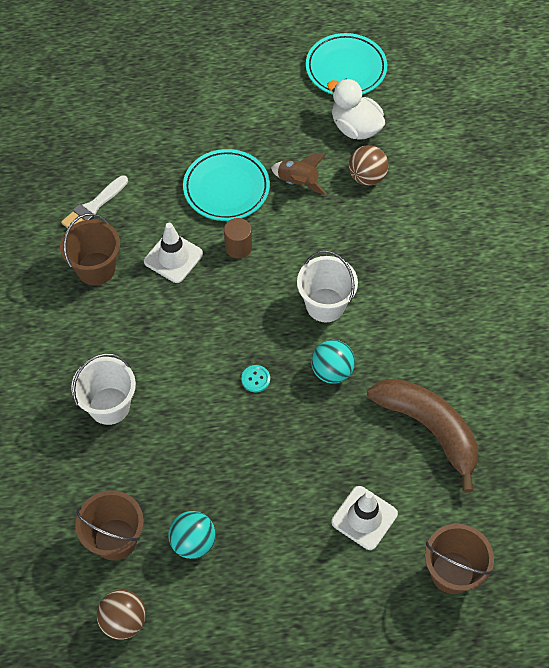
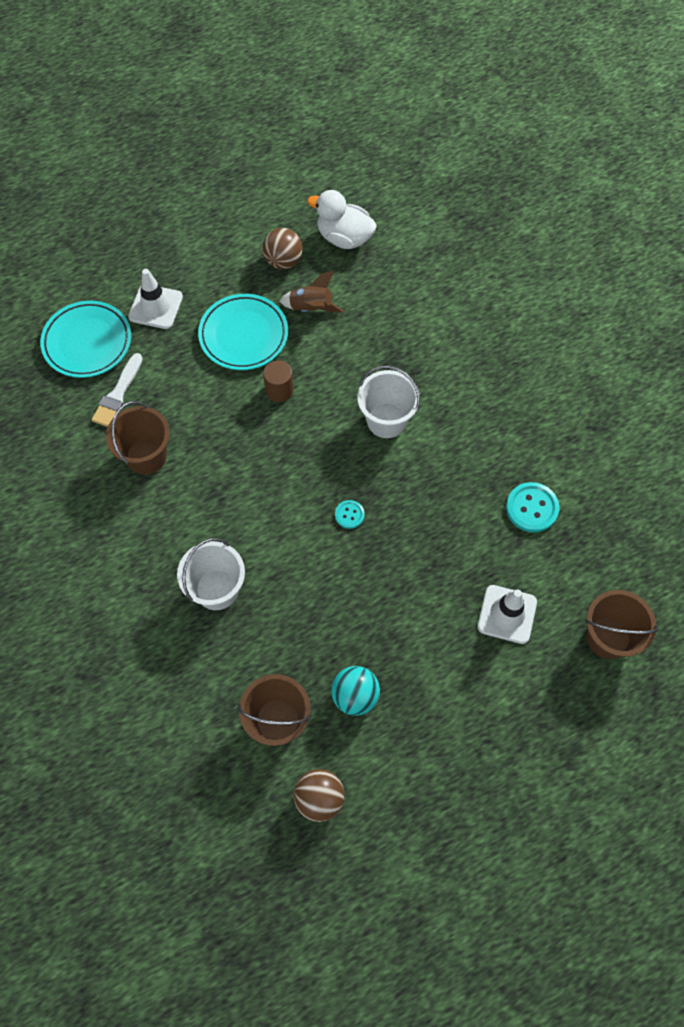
camera: 20 degrees left, 5 degrees up
white traffic cone [144,223,203,283] -> white traffic cone moved to [128,269,183,329]
turquoise plate [306,33,387,95] -> turquoise plate moved to [40,301,131,378]
turquoise ball [311,340,355,384] -> none
brown ball [349,145,389,186] -> brown ball moved to [262,228,303,269]
brown banana [367,378,478,493] -> turquoise button [506,482,559,533]

